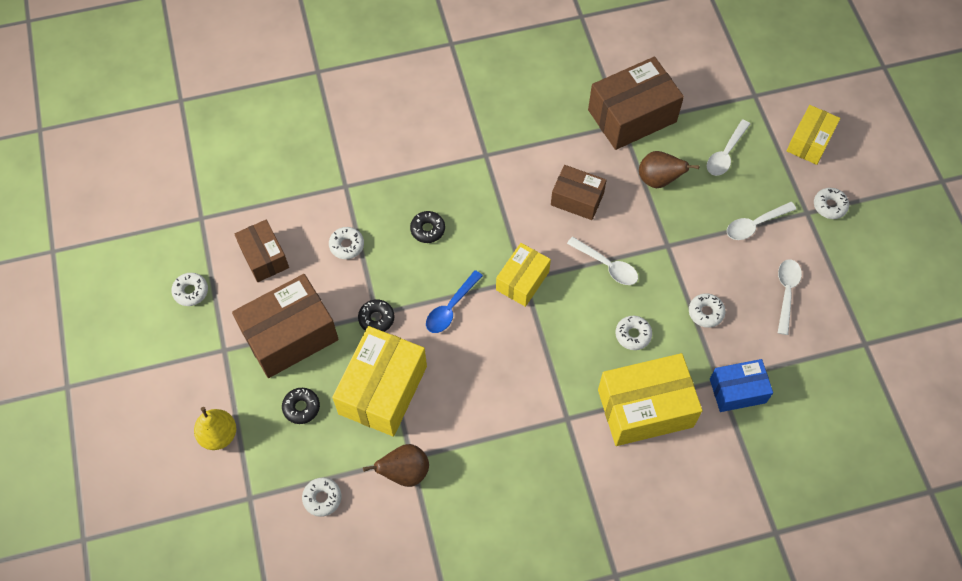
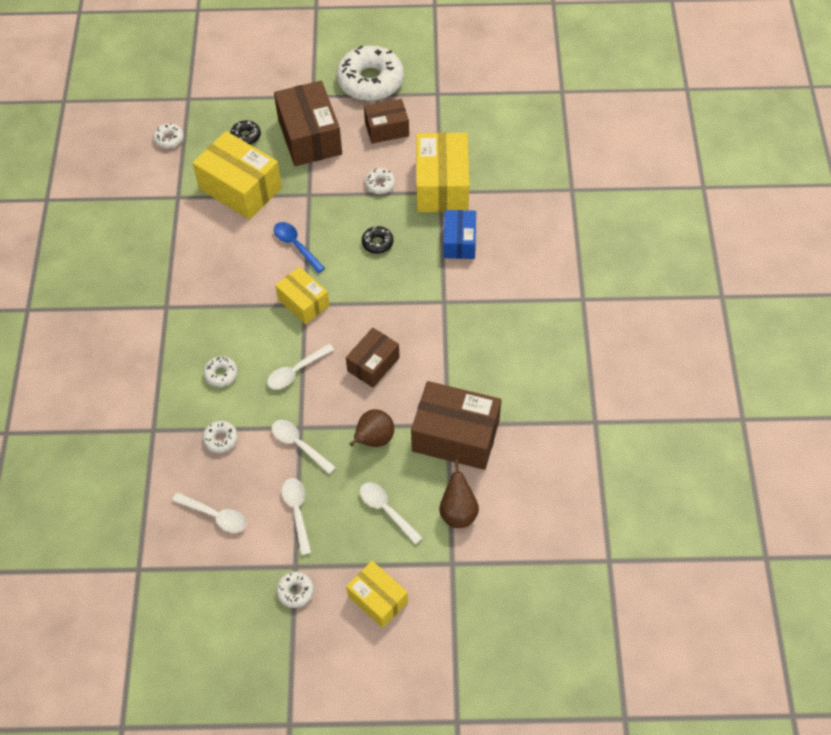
camera: 105 degrees right, 5 degrees down
white donut [171,273,208,306] -> white donut [336,45,404,101], size x2.30
yellow pear [194,407,236,450] -> none
black donut [358,299,395,332] -> none
brown pear [363,444,429,487] -> brown pear moved to [439,459,479,528]
brown box [588,57,684,150] -> brown box turned 60 degrees counterclockwise [411,381,501,470]
yellow box [598,353,703,446] -> yellow box moved to [416,132,469,212]
blue box [710,359,773,412] -> blue box moved to [443,210,476,259]
none -> white spoon [271,420,336,474]

